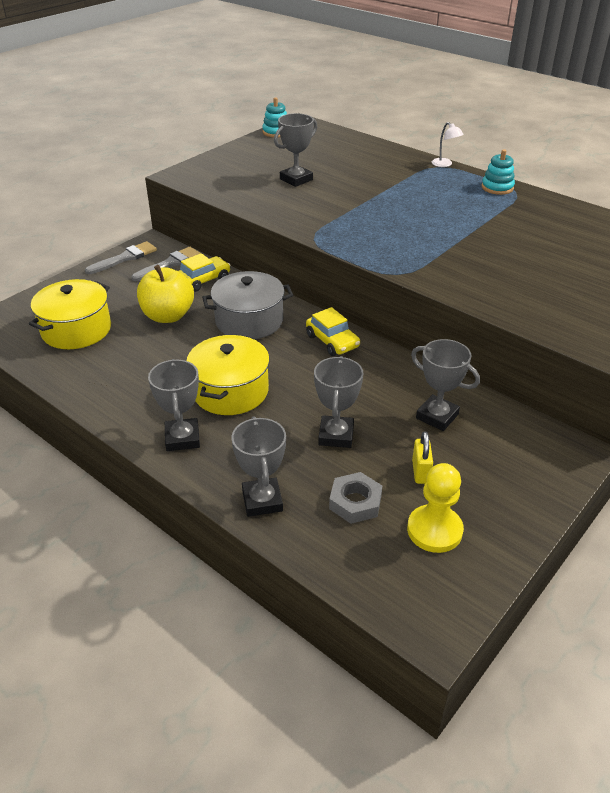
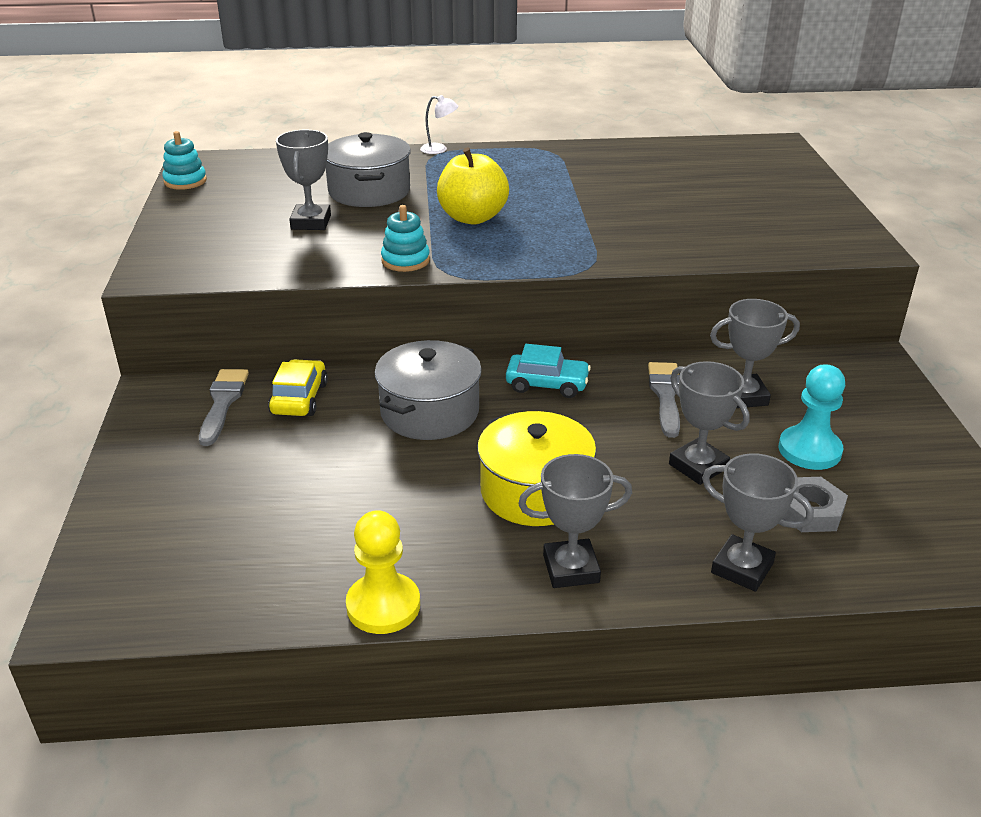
camera: 45 degrees left, 5 degrees down
yellow pot [29,279,111,349] -> none
grey brush [85,241,157,274] -> grey brush moved to [648,362,680,438]
yellow apple [137,265,194,323] -> yellow apple moved to [437,147,509,224]
grey trophy [148,359,200,451] -> grey trophy turned 45 degrees counterclockwise [518,454,632,588]
yellow car [306,307,360,356] -> turquoise car [506,344,591,398]
yellow pawn [407,463,464,553] -> yellow pawn moved to [346,510,420,634]
yellow padlock [412,431,433,484] -> turquoise pawn [779,365,845,470]
turquoise stacking toy [481,149,515,195] -> turquoise stacking toy moved to [381,205,430,272]
none -> grey pot [326,132,411,207]

